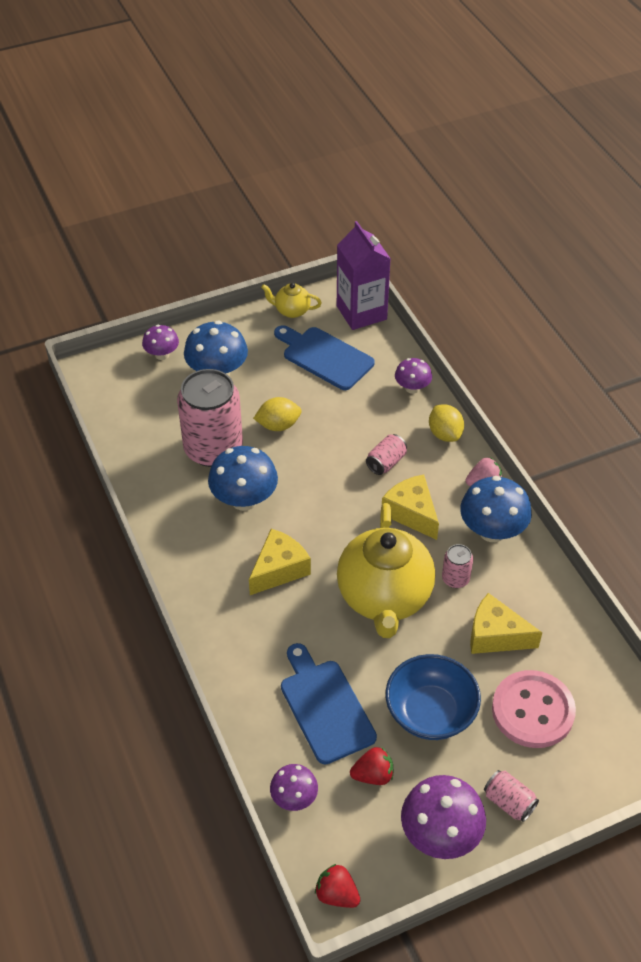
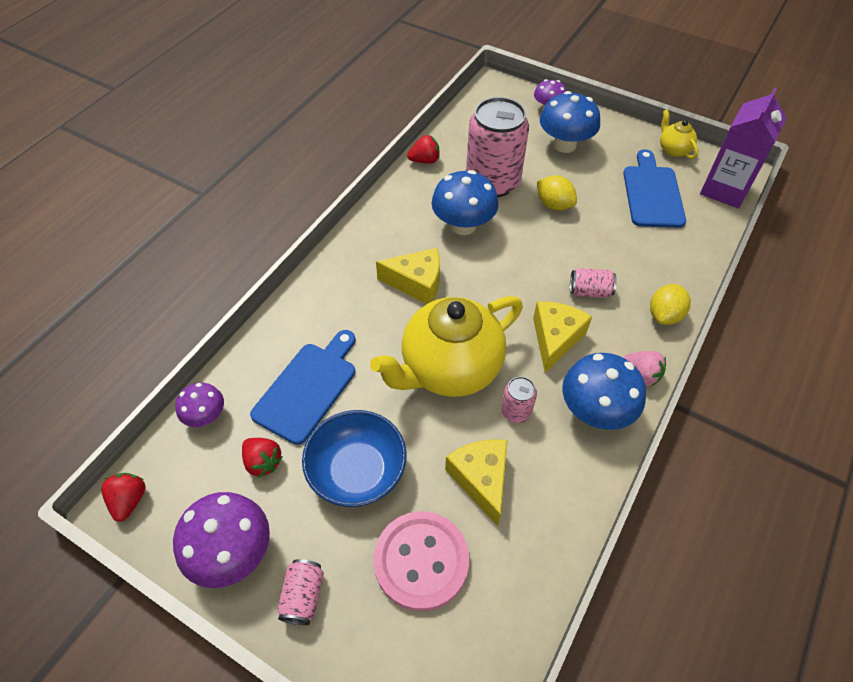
camera: 55 degrees right, 5 degrees up
purple mushroom [395,358,432,394] -> none
none -> red strawberry [407,135,440,164]

